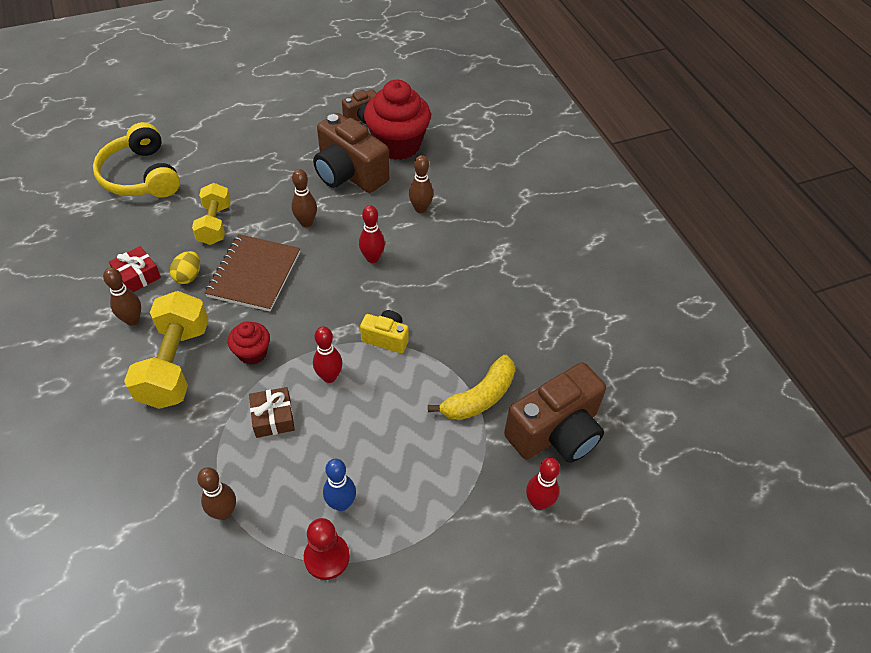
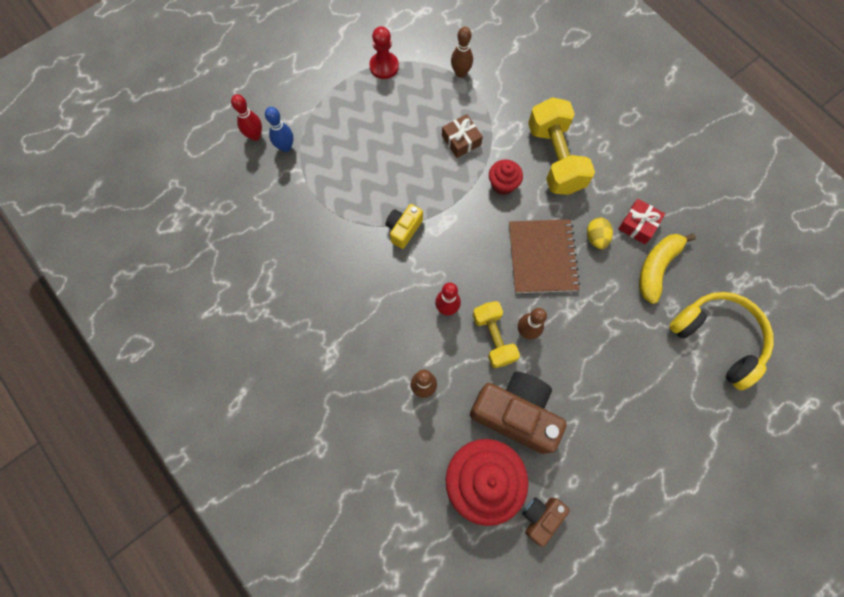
camera: 165 degrees right, 20 degrees up
brown bowling pin [103,268,141,326] -> none
yellow dumbbell [192,183,231,245] -> yellow dumbbell moved to [472,301,520,368]
red bowling pin [313,326,342,383] -> none
blue bowling pin [323,459,356,511] -> blue bowling pin moved to [265,107,294,152]
yellow camera [360,310,408,353] -> yellow camera turned 120 degrees clockwise [386,204,423,249]
yellow banana [428,355,515,420] -> yellow banana moved to [639,234,696,304]
brown camera [504,362,606,463] -> none

